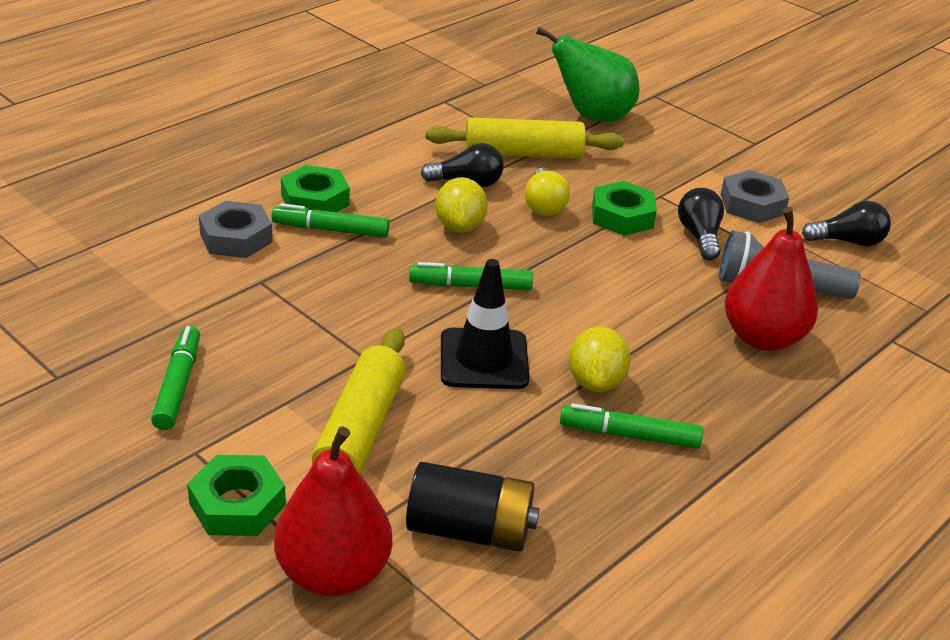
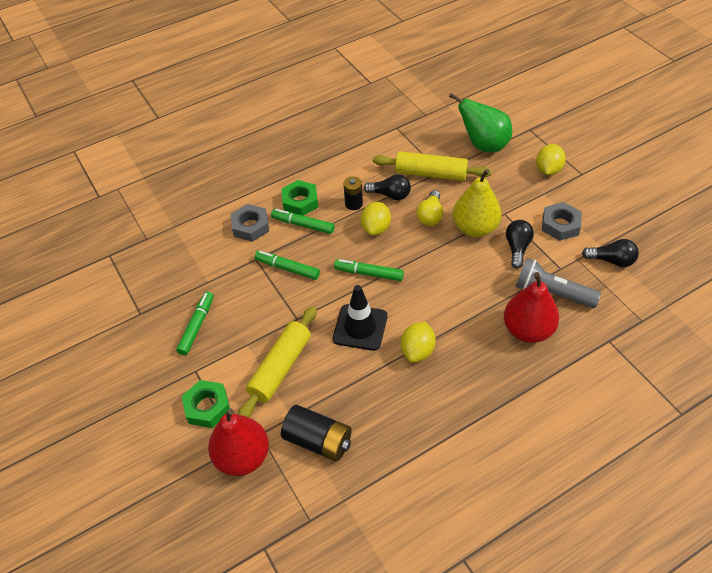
camera: 20 degrees right, 15 degrees up
green marker [560,403,703,449] -> green marker moved to [255,251,320,280]
green nut [592,181,657,236] -> yellow pear [453,169,502,237]
none -> black battery [343,176,363,210]
none -> yellow lemon [536,144,566,175]

